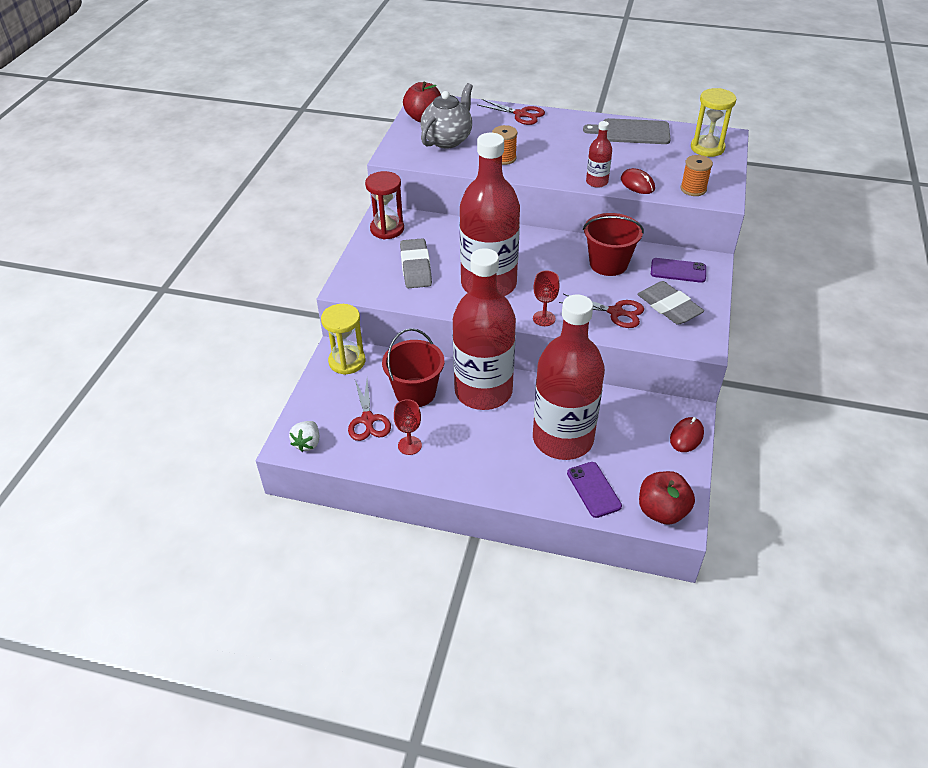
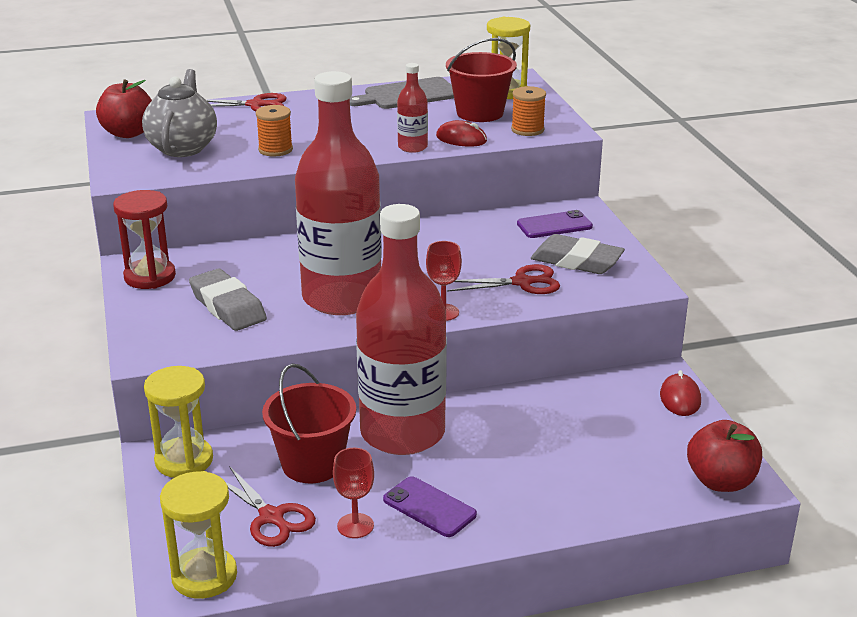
camera: 30 degrees left, 15 degrees down
white strawberry [289,421,319,452] -> yellow hourglass [160,471,237,599]
red bottle [533,295,605,460] -> none
purple phone [567,462,622,518] -> purple phone moved to [383,476,477,537]
red bucket [583,213,644,276] -> red bucket moved to [446,38,517,122]

